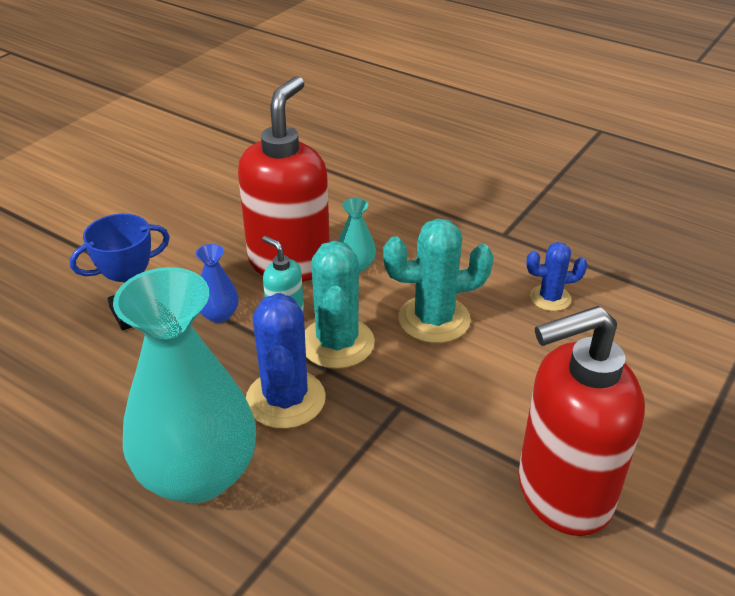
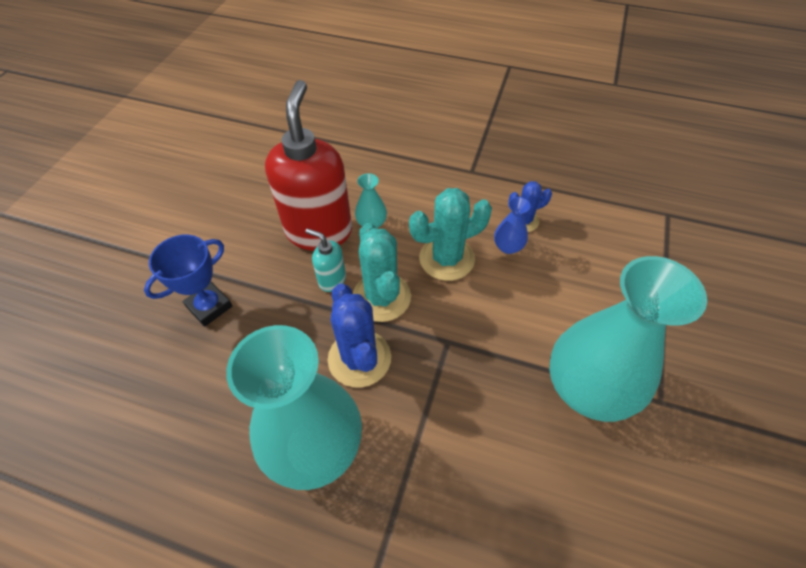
camera: 15 degrees left, 15 degrees up
blue vase [196,244,239,323] -> blue vase moved to [494,197,531,254]
red soap dispenser [518,306,645,536] -> turquoise vase [549,256,707,422]

